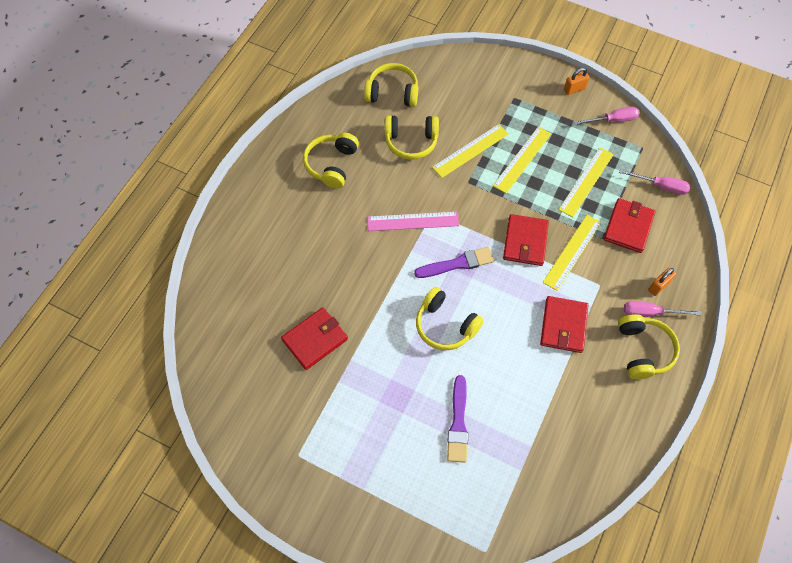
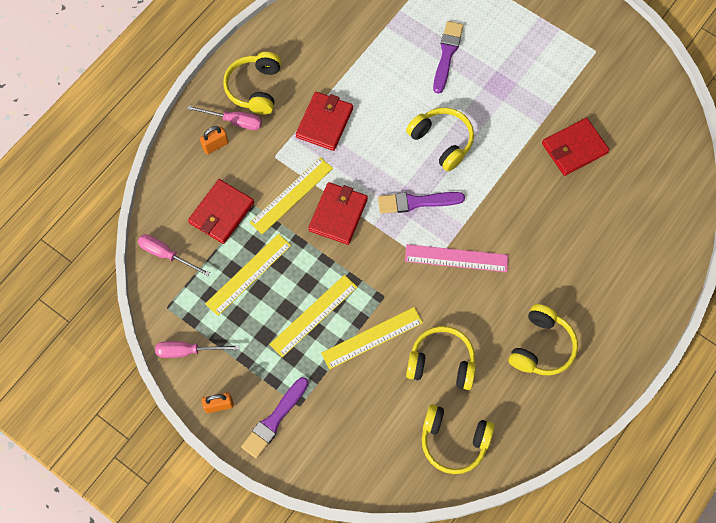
camera: 170 degrees left, 5 degrees up
none -> purple brush [241,377,309,459]

